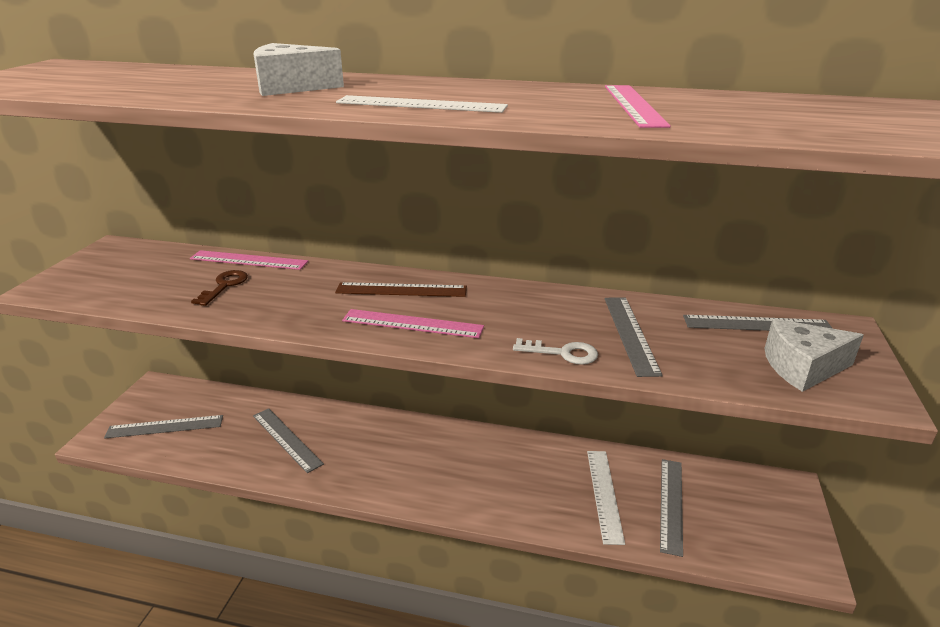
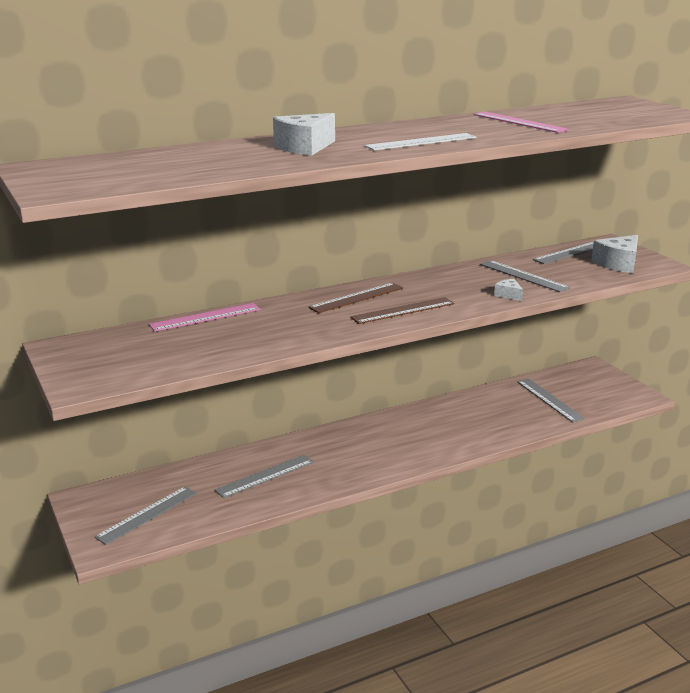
camera: 40 degrees left, 5 degrees down
brown key [191,270,248,306] -> none
grey ruler [253,408,324,473] -> grey ruler turned 45 degrees counterclockwise [215,455,314,498]
pink ruler [342,309,484,338] -> brown ruler [350,297,454,324]
white key [513,338,598,365] -> white cheese [494,279,523,301]
white ruler [587,451,625,545] -> none

